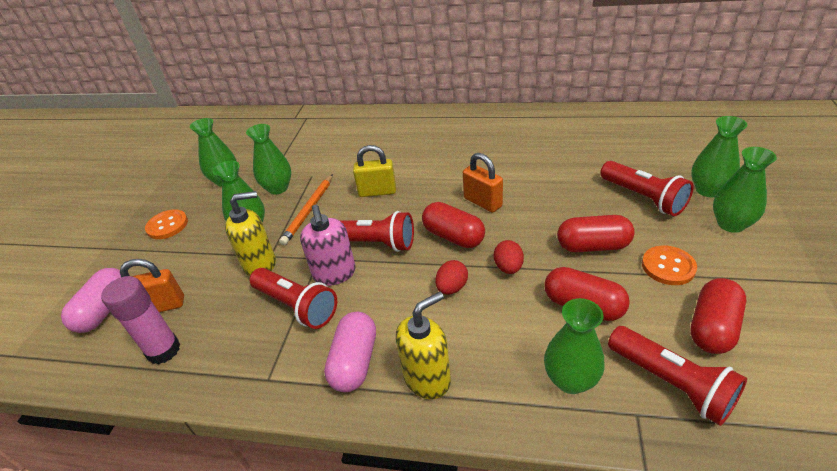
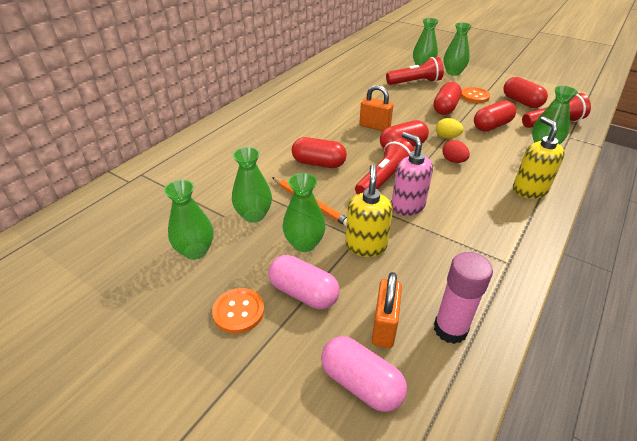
camera: 70 degrees left, 0 degrees up
red flashlight [250,268,337,329] -> none
pink soap dispenser [300,205,356,286] -> pink soap dispenser turned 135 degrees counterclockwise [391,132,433,216]
pink capsule [324,312,376,392] -> pink capsule moved to [268,255,340,309]
yellow padlock [353,145,396,197] -> red capsule [292,137,347,168]
orange padlock [463,153,503,213] -> orange padlock turned 45 degrees clockwise [359,85,393,131]
red egg [494,240,524,274] -> yellow egg [436,118,464,139]

